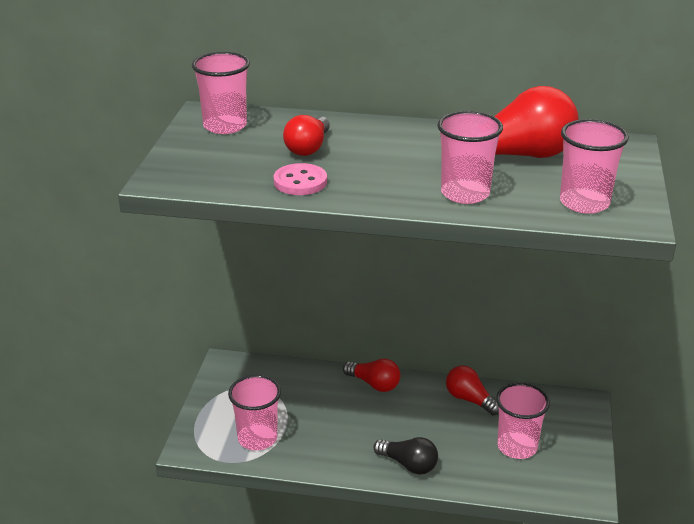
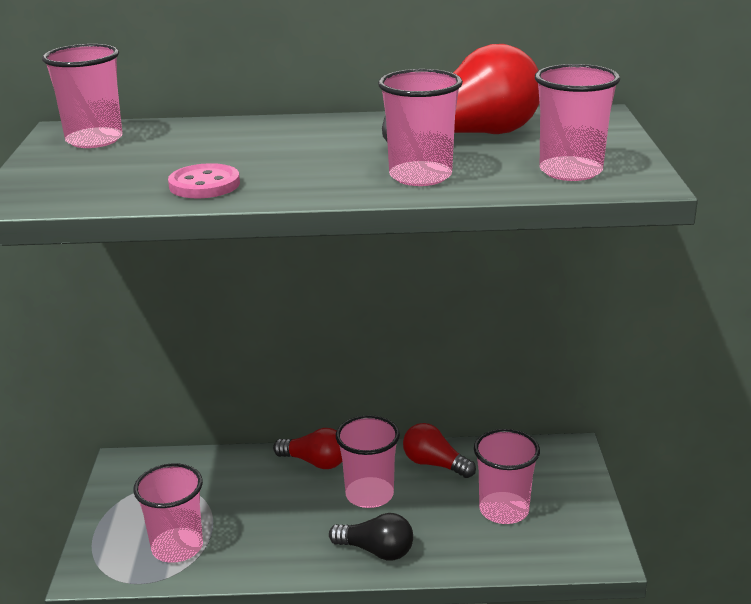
camera: 10 degrees left, 5 degrees down
red light bulb [283,115,330,156] -> none
none -> pink cup [336,415,400,508]

